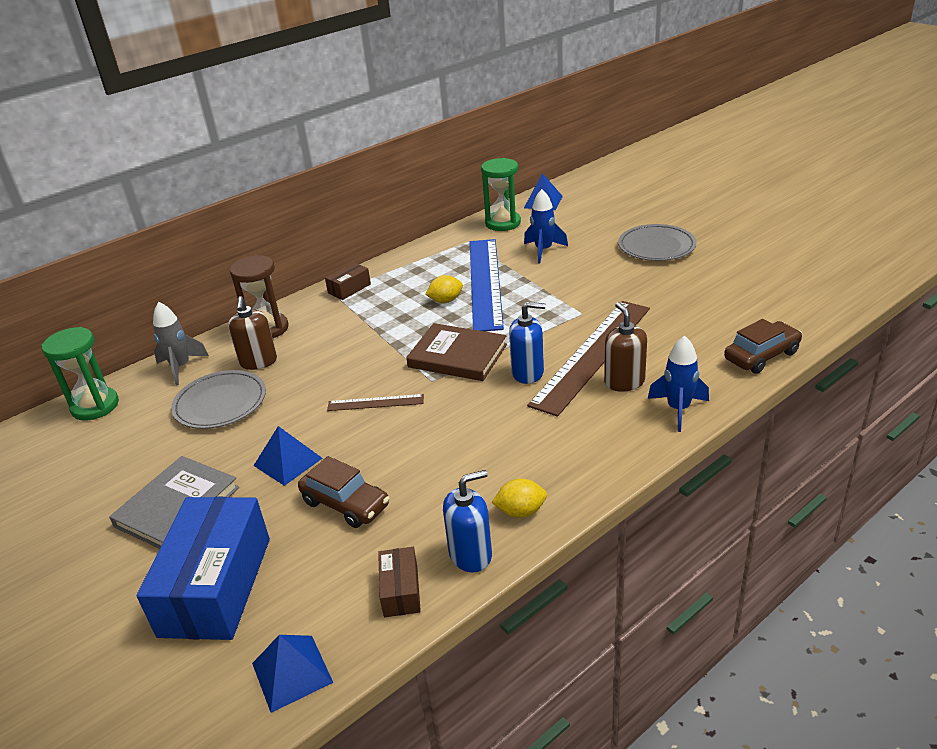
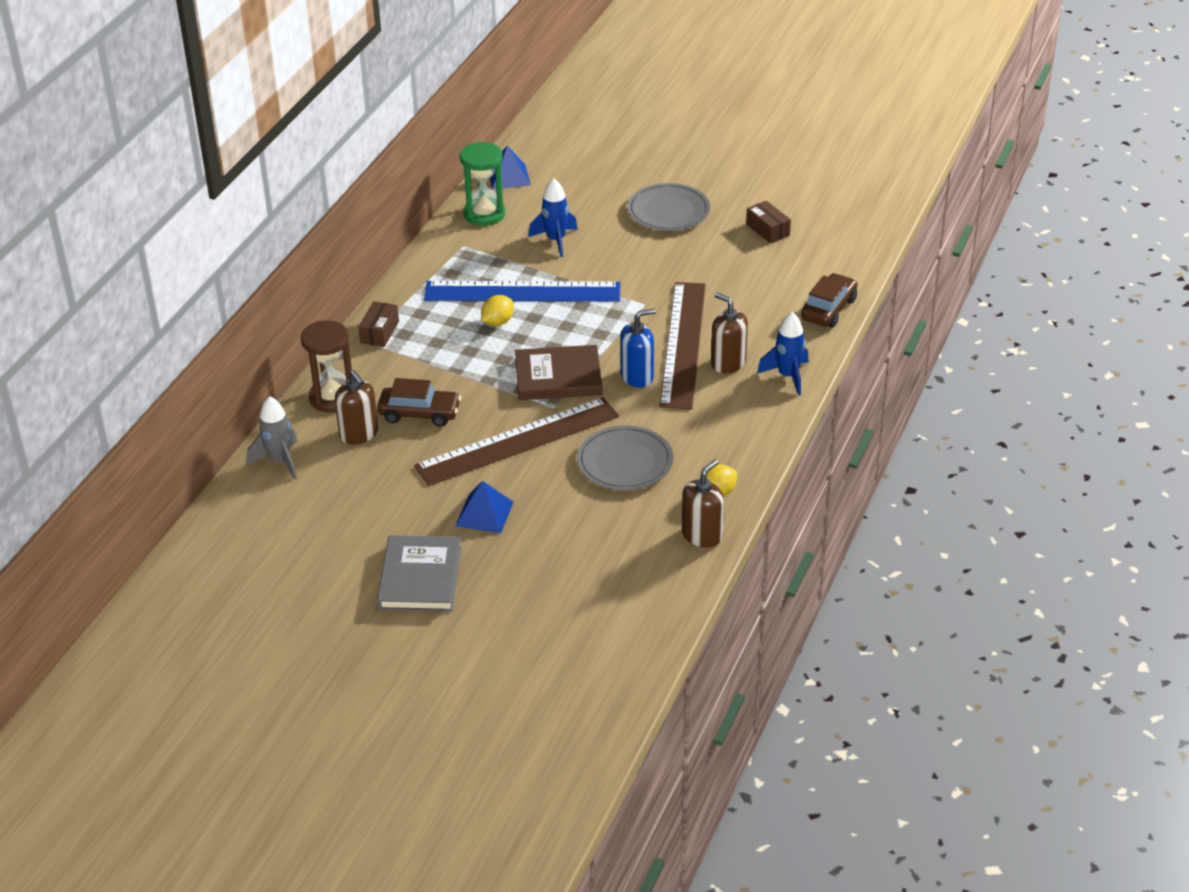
camera: 30 degrees left, 5 degrees up
green hourglass [41,327,119,420] -> none
blue box [137,497,270,640] -> none
grey plate [171,370,266,429] -> grey plate moved to [577,426,673,490]
blue pyramid [252,635,333,713] -> none
brown car [298,456,389,528] -> brown car moved to [377,378,461,427]
brown ruler [327,394,424,411] -> brown ruler [414,397,619,486], size x2.22
brown box [378,547,421,617] -> brown box moved to [746,201,791,244]
blue soap dispenser [443,470,492,572] -> brown soap dispenser [682,460,724,547]
blue ruler [470,239,504,331] -> blue ruler turned 60 degrees counterclockwise [424,281,621,302]

